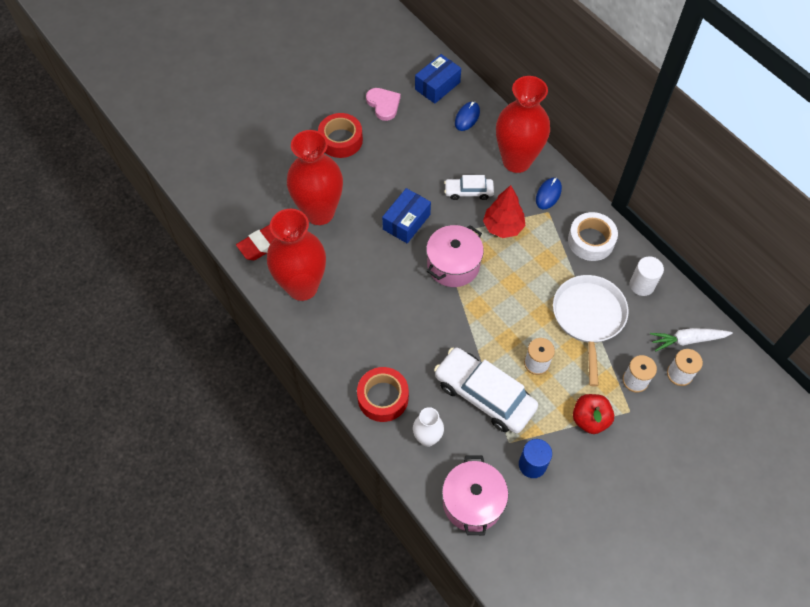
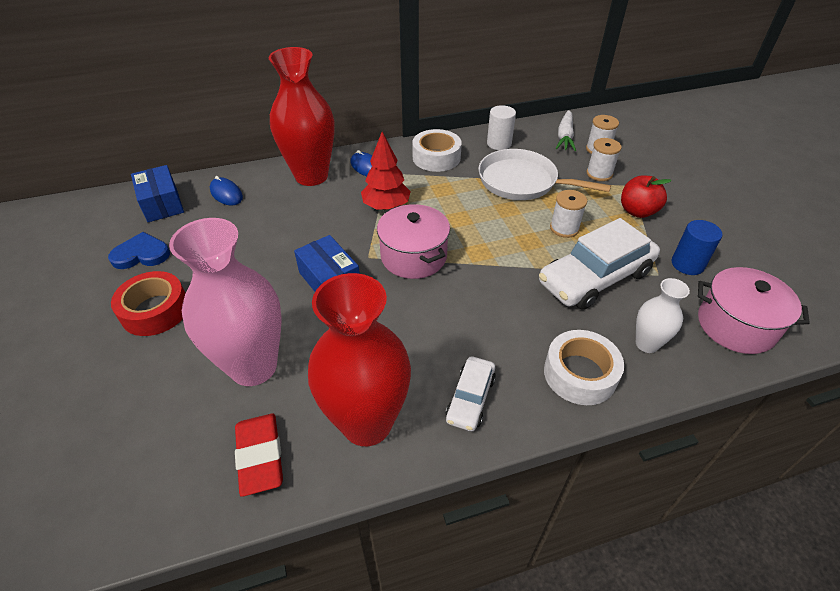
camera: 70 degrees left, 15 degrees down
red vase [287,130,343,225] -> pink vase [169,218,281,386]
red tape [357,367,409,422] -> white tape [544,330,624,405]
pink heart [366,88,401,121] -> blue heart [108,232,170,269]
white car [444,175,494,200] -> white car moved to [445,356,496,431]

